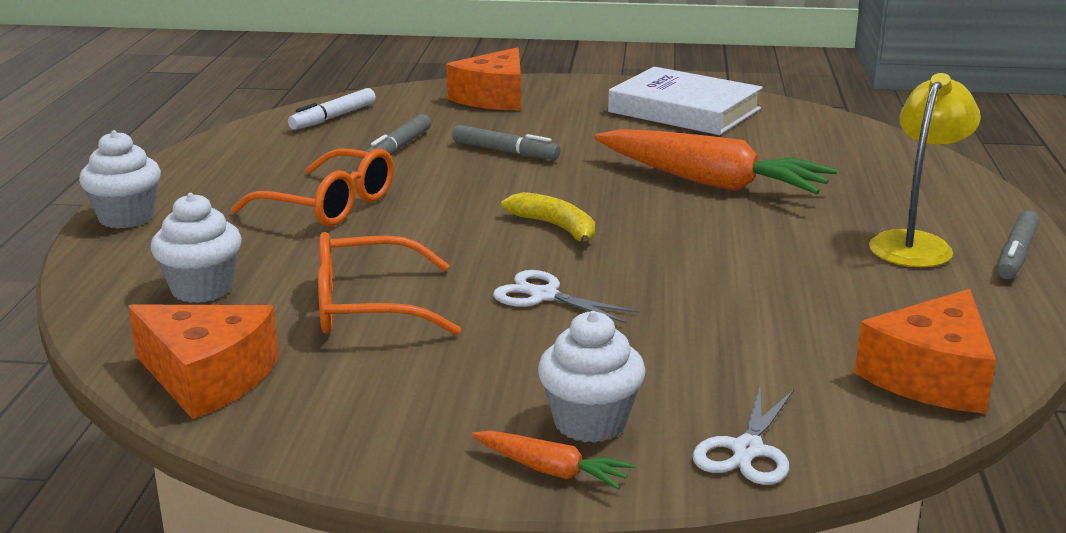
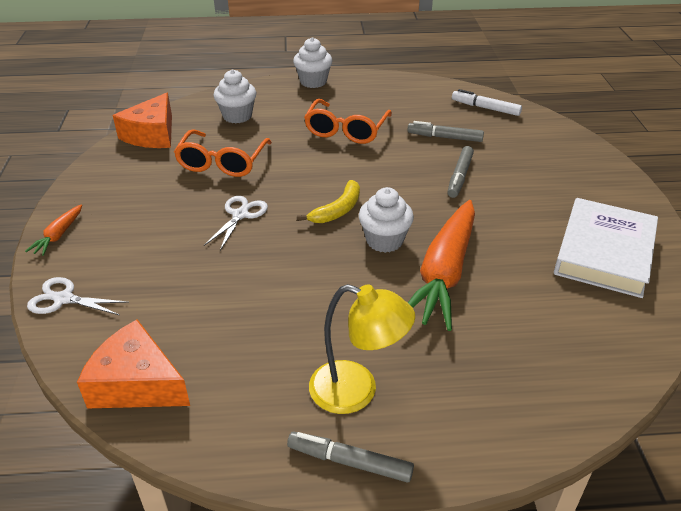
camera: 80 degrees right, 15 degrees up
orange glasses [318,232,461,335] -> orange glasses turned 150 degrees counterclockwise [174,129,272,177]
orange cheese [446,47,521,110] -> none
white cupcake [538,311,645,443] -> white cupcake moved to [359,187,414,253]

